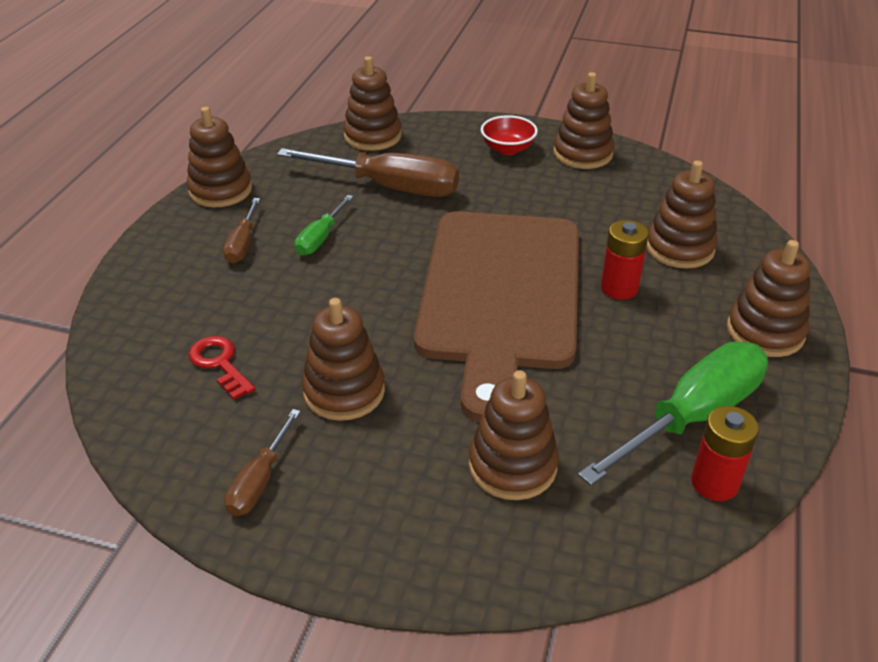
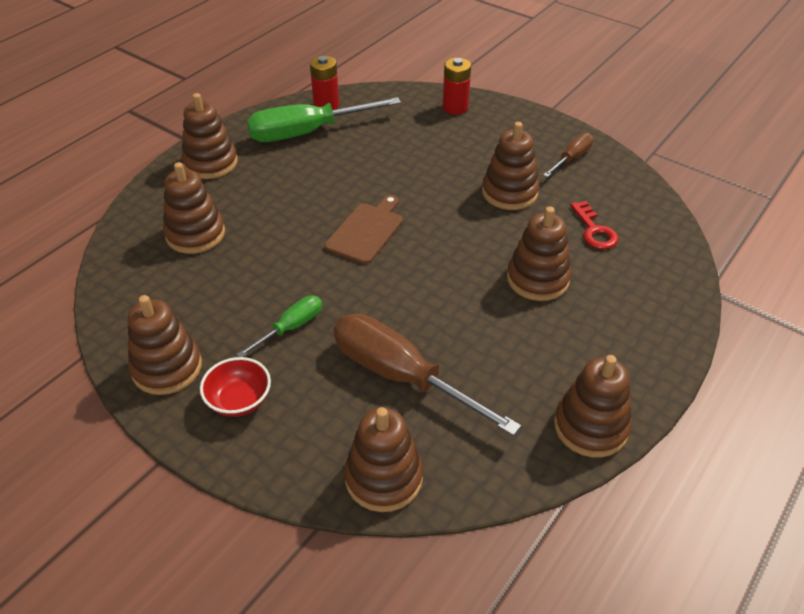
camera: 160 degrees left, 5 degrees up
brown screwdriver [223,198,260,263] -> none
green screwdriver [295,195,353,256] -> green screwdriver moved to [236,295,322,357]
brown cutting board [414,211,579,422] -> brown cutting board [325,195,403,264], size x0.42
brown stacking toy [469,370,559,500] -> brown stacking toy moved to [507,206,572,301]
red battery [601,220,649,300] -> red battery moved to [443,58,471,115]

